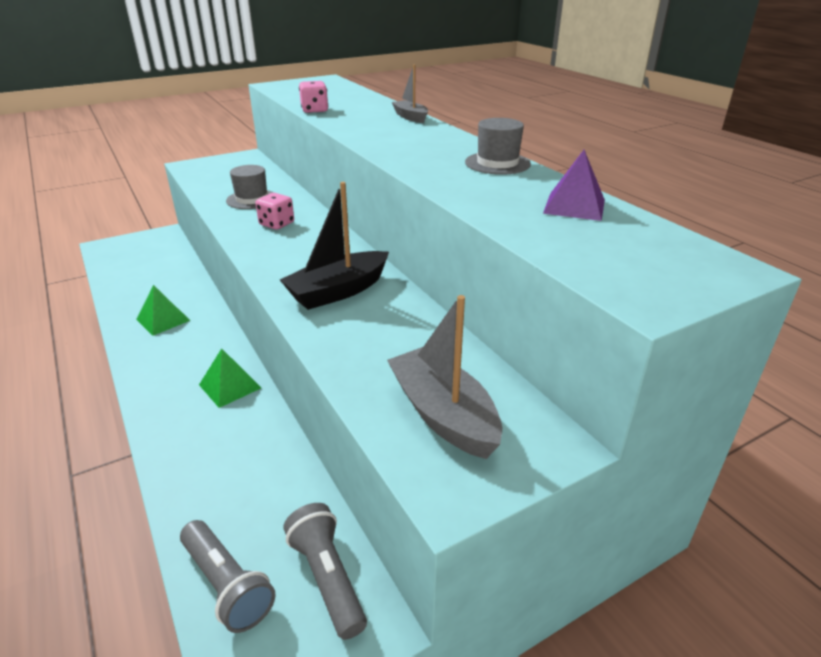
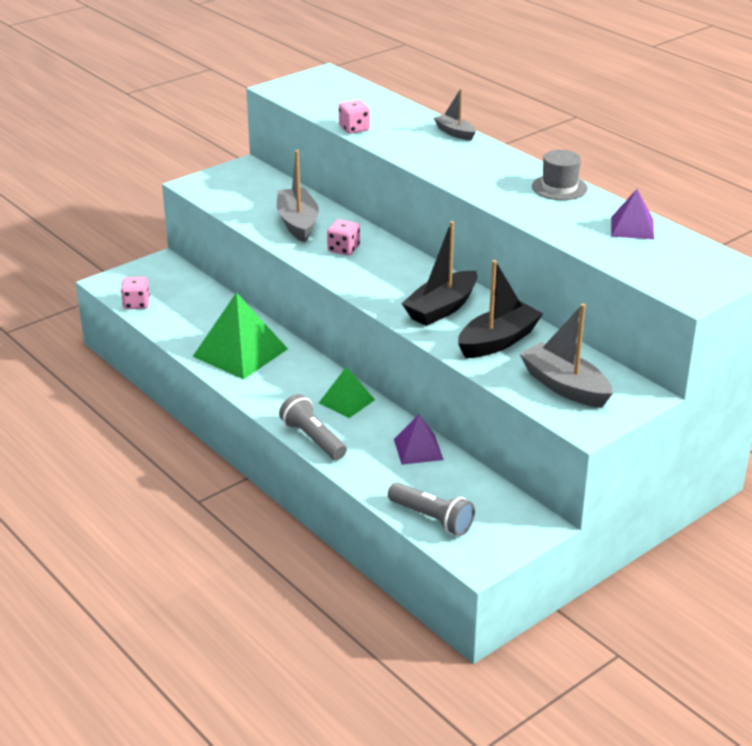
camera: 10 degrees left, 0 degrees up
green pyramid [136,285,191,336] -> green pyramid [192,292,288,380], size x1.76
grey hat [226,165,274,209] -> grey boat [277,150,319,242]
grey flashlight [283,503,367,640] -> grey flashlight moved to [279,394,347,460]
none -> pink dice [121,277,150,309]
none -> purple pyramid [394,414,444,465]
none -> black boat [458,260,543,358]

